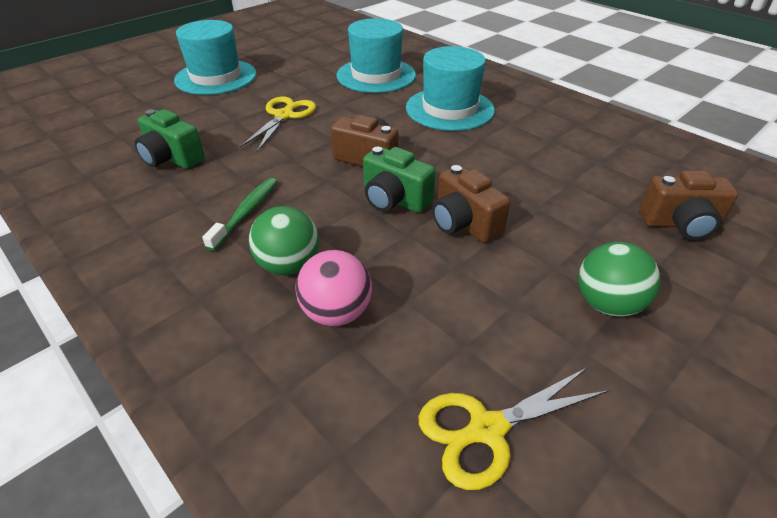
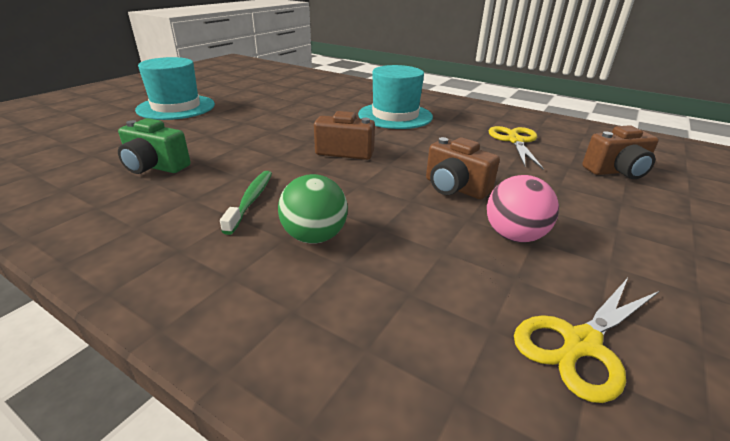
camera: 15 degrees left, 10 degrees down
yellow scissors [240,96,316,152] -> yellow scissors moved to [489,126,544,170]
pink ball [295,250,372,326] -> pink ball moved to [487,175,559,243]
turquoise hat [336,18,416,93] -> none
green camera [363,147,436,213] -> none
green ball [578,242,661,317] -> none

